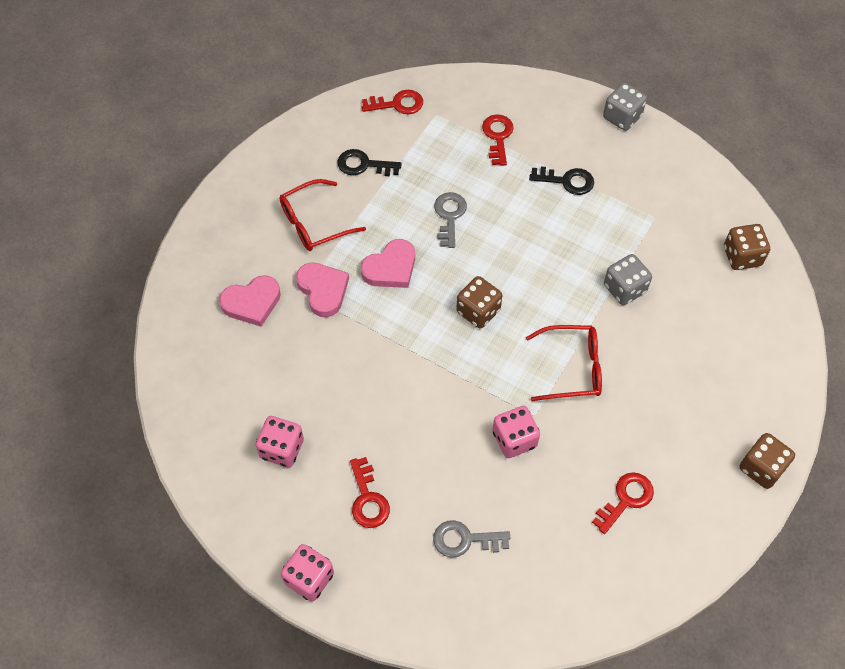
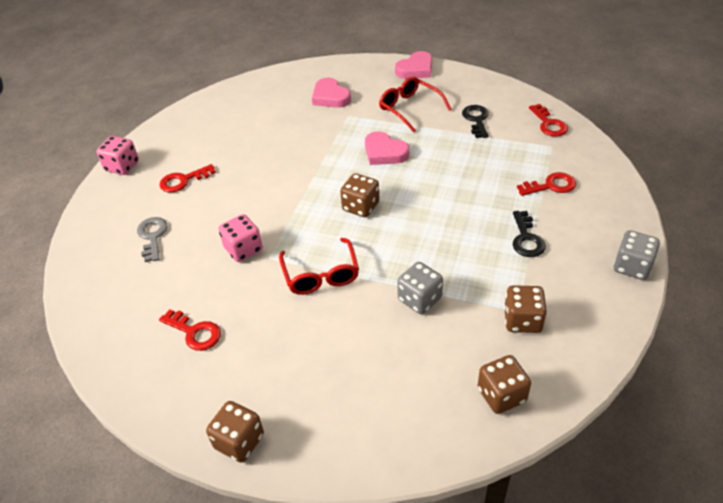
camera: 80 degrees right, 15 degrees down
pink dice [256,416,304,468] -> none
pink heart [296,262,349,317] -> pink heart moved to [395,51,432,79]
grey key [434,192,467,248] -> none
none -> brown dice [504,285,547,333]

